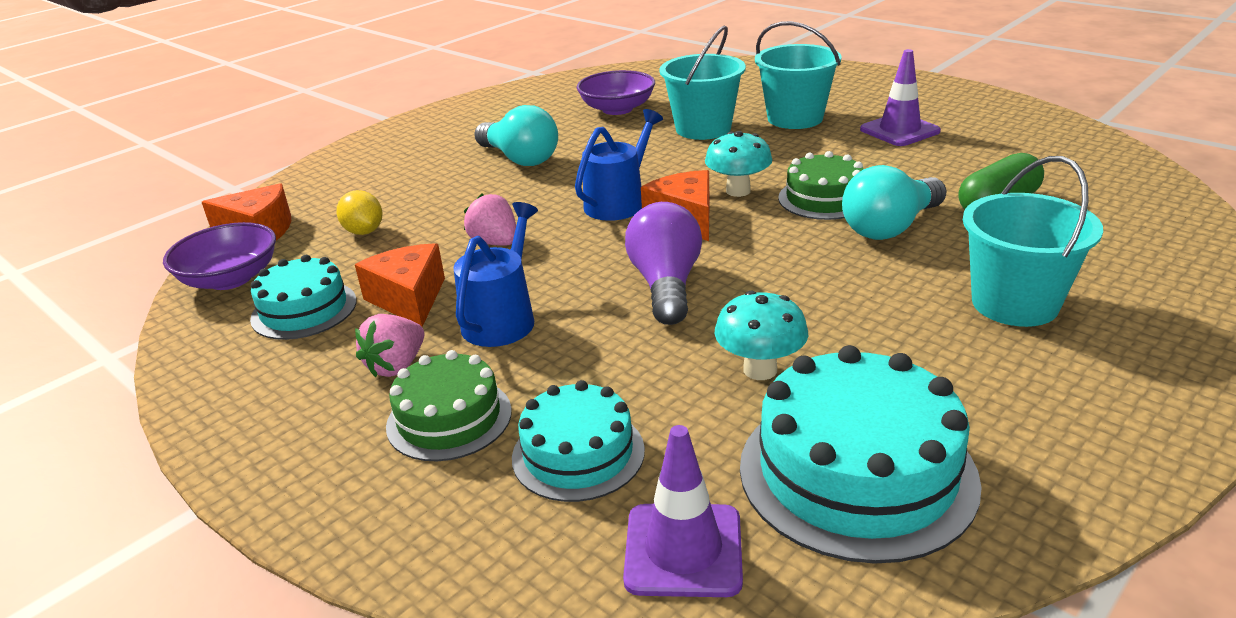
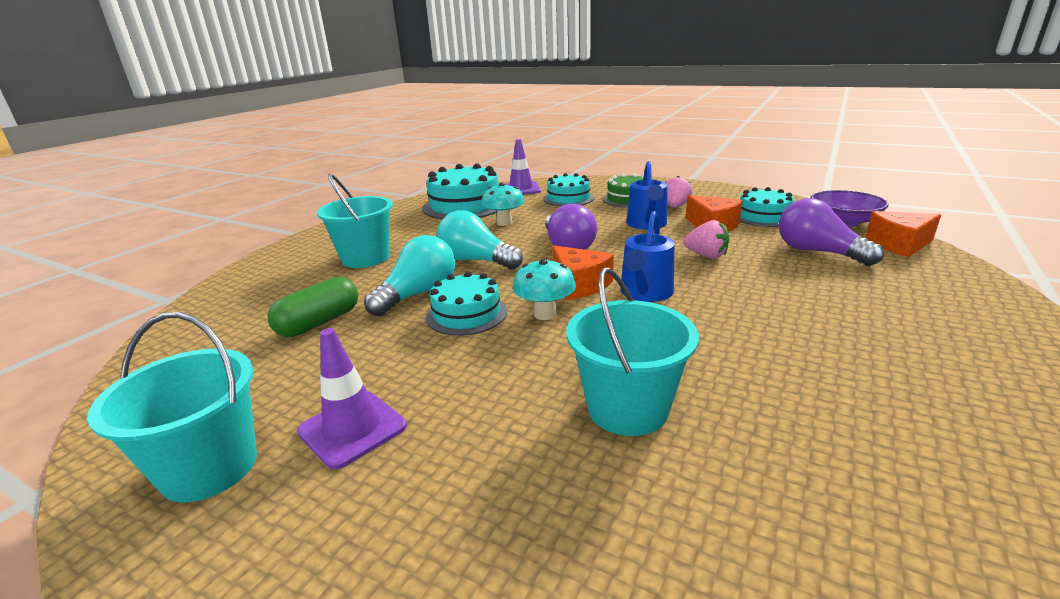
camera: 165 degrees right, 5 degrees down
yellow lemon [336,190,383,235] -> purple light bulb [779,198,884,266]
turquoise light bulb [474,105,558,166] -> turquoise light bulb moved to [437,210,523,269]
purple bowl [577,70,655,115] -> none
turquoise bucket [755,21,842,129] -> turquoise bucket moved to [87,312,257,502]
green cake [778,151,864,220] -> turquoise cake [426,271,507,336]

